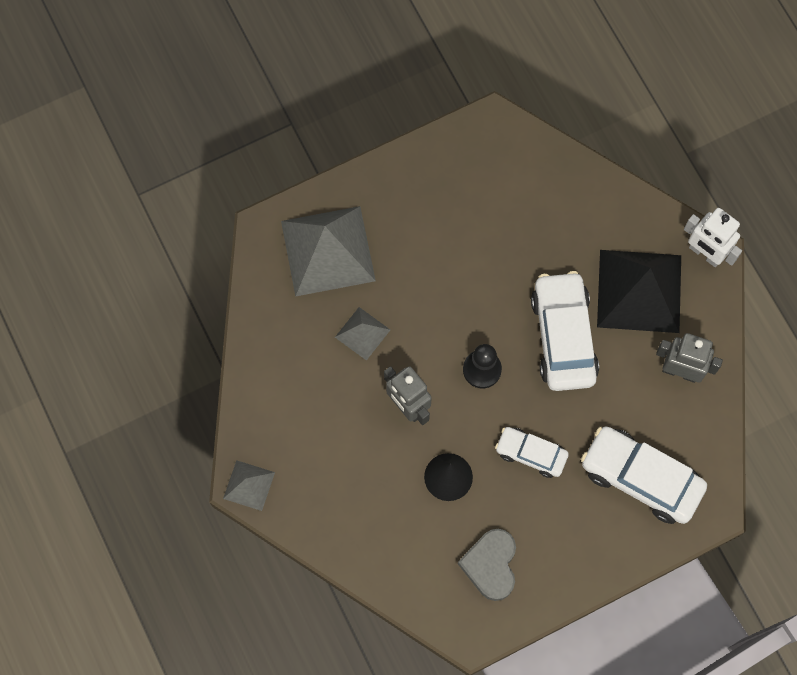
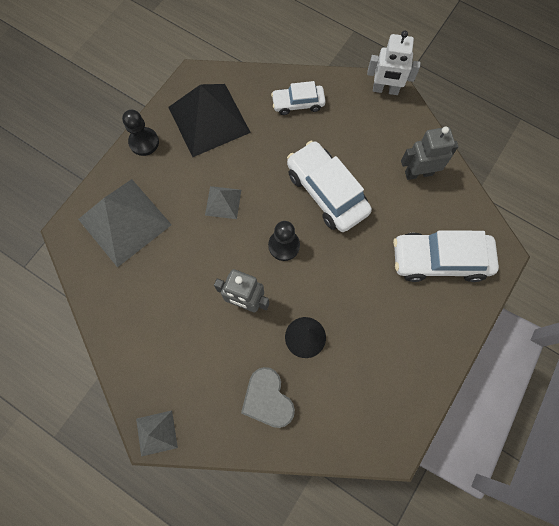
camera: 30 degrees left, 0 degrees up
grey pyramid [335,307,390,361] -> grey pyramid moved to [205,186,241,219]
grey heart [458,529,516,601] -> grey heart moved to [241,367,295,428]
white car [495,427,569,478] -> white car moved to [271,81,326,115]
black pyramid [597,250,681,333] -> black pyramid moved to [168,84,251,157]
none -> black pawn [122,110,159,156]

